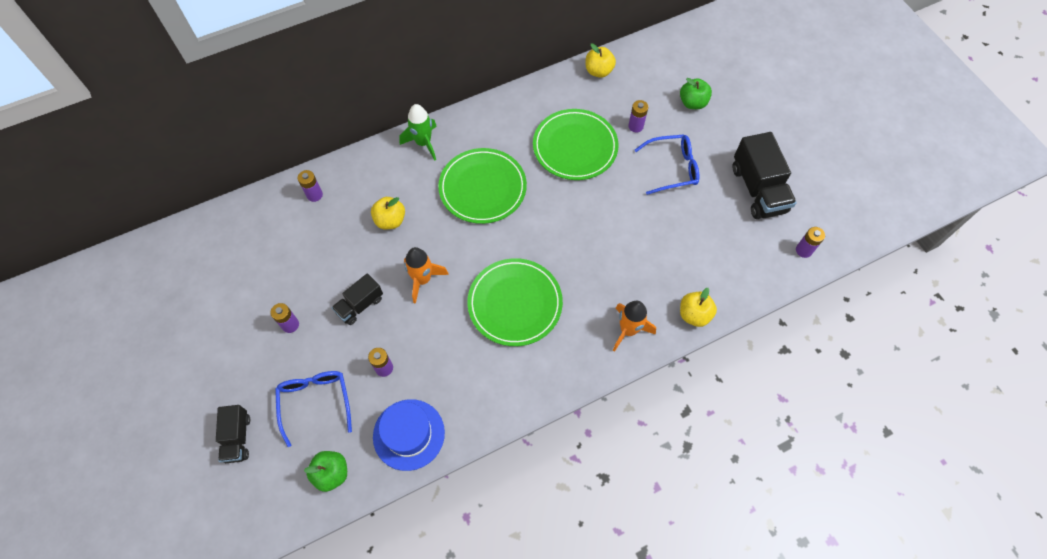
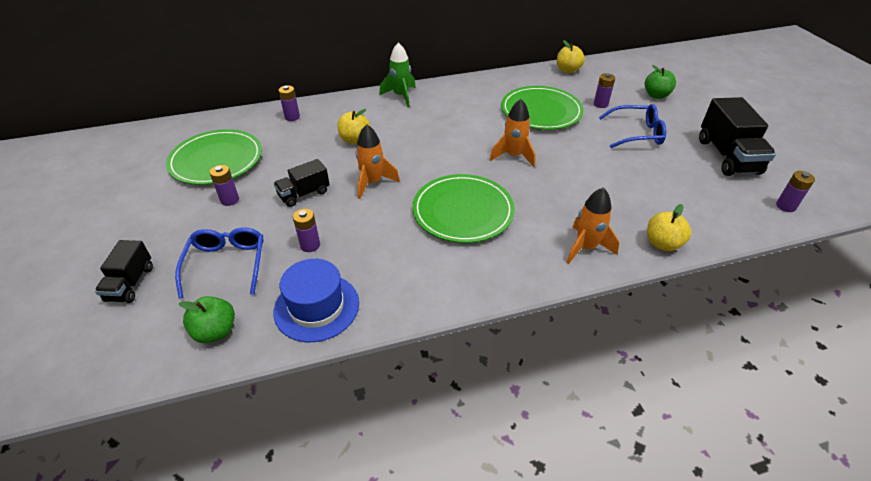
camera: 10 degrees right, 20 degrees down
green plate [438,148,527,224] -> green plate moved to [166,129,262,185]
none -> orange rocket [490,99,536,167]

